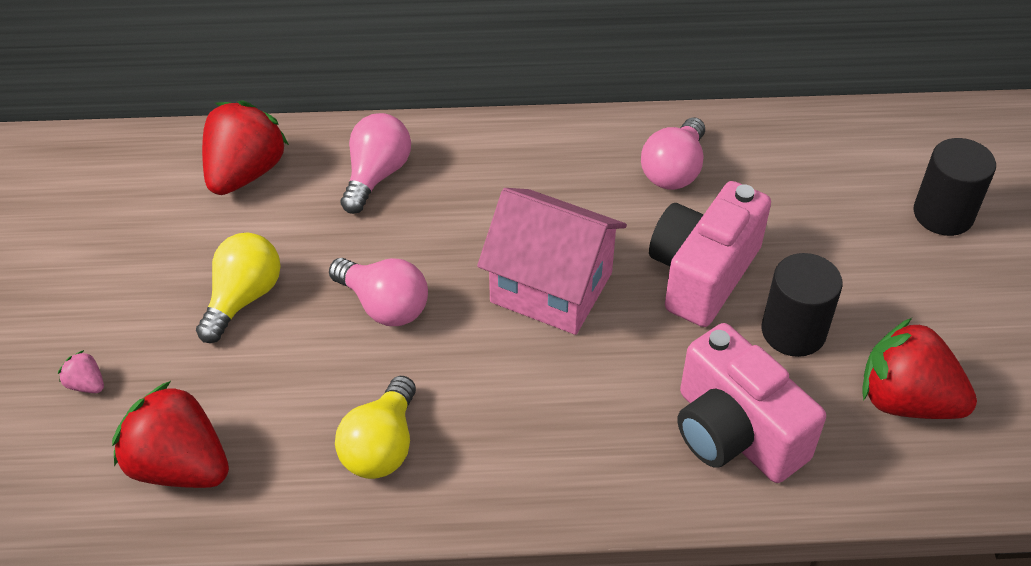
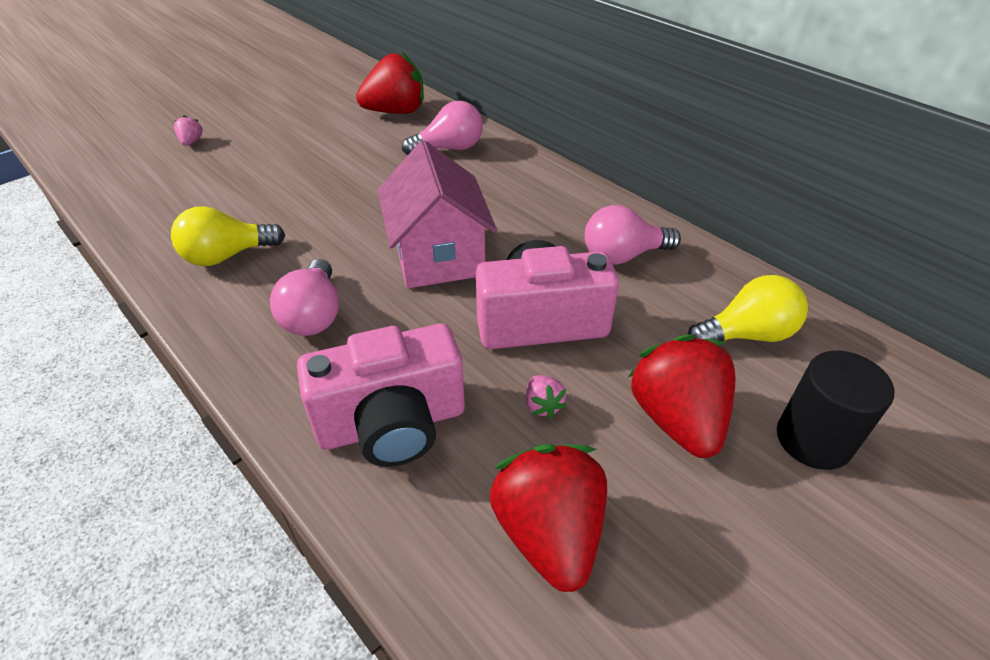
camera: 50 degrees right, 5 degrees down
red strawberry [112,381,229,488] -> red strawberry moved to [628,334,736,458]
yellow light bulb [196,233,281,343] -> yellow light bulb moved to [688,275,808,342]
pink light bulb [329,258,428,326] -> pink light bulb moved to [270,259,339,336]
pink camera [677,323,826,483] -> pink camera turned 120 degrees counterclockwise [297,324,465,467]
black cylinder [762,253,843,357] -> pink strawberry [526,375,566,419]

